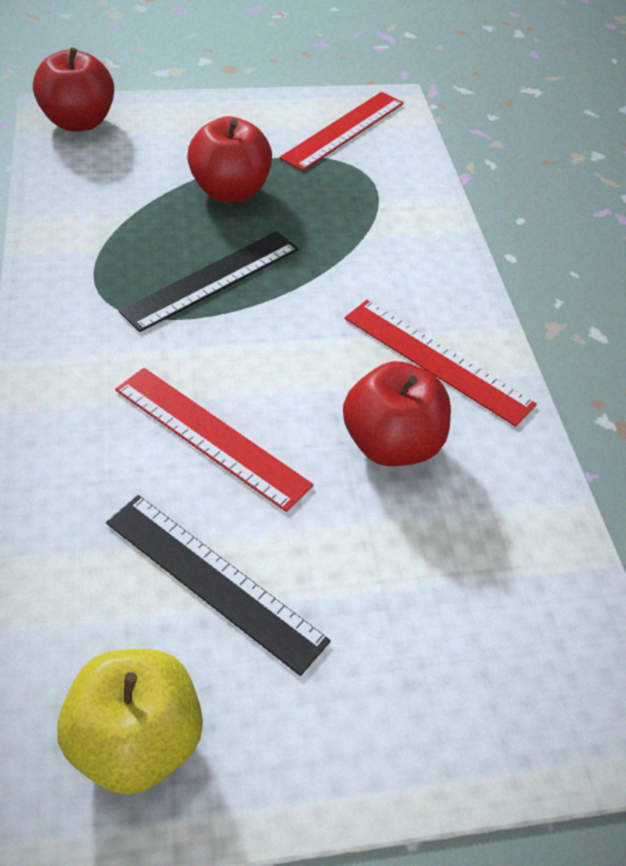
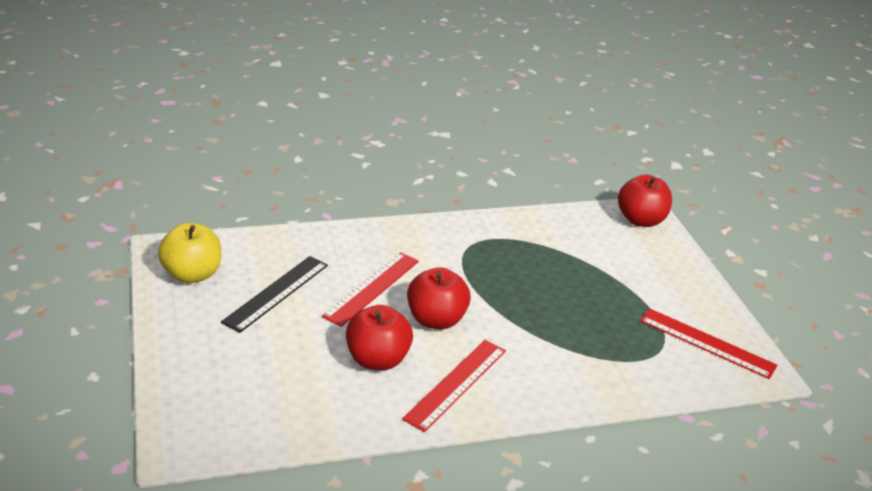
camera: 85 degrees right, 15 degrees down
black ruler [119,231,299,332] -> none
red apple [187,116,272,202] -> red apple moved to [407,267,471,329]

